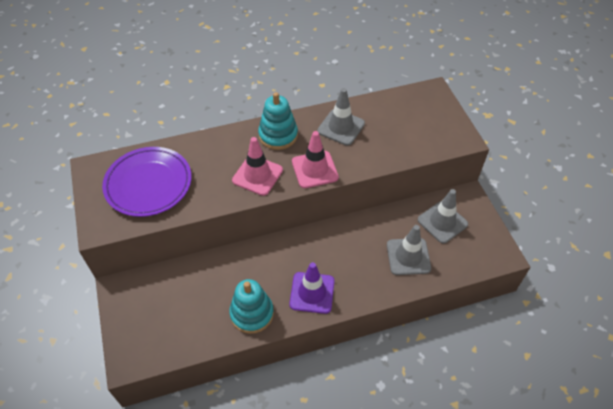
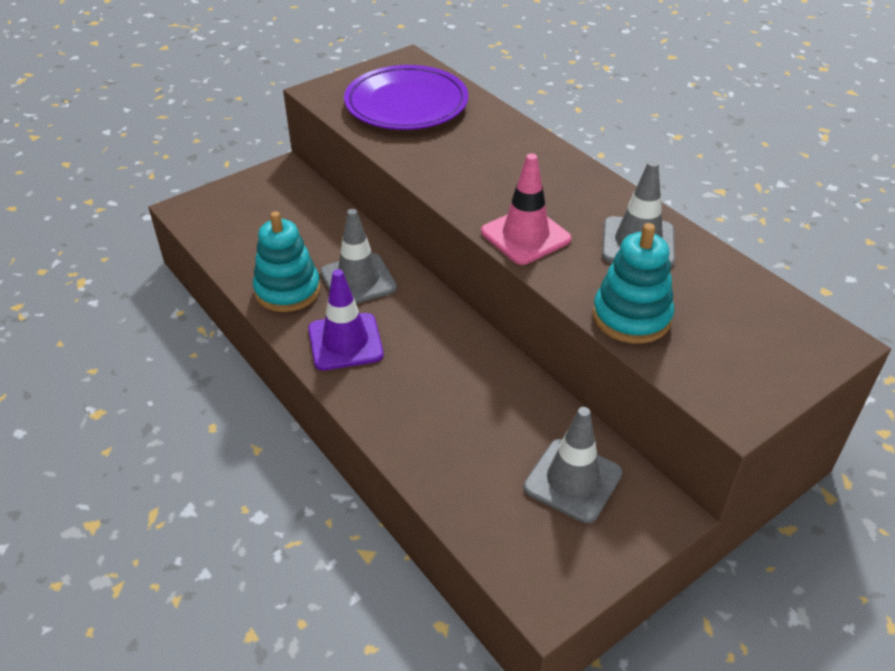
camera: 70 degrees right, 10 degrees down
pink traffic cone [232,137,283,196] -> none
turquoise stacking toy [258,92,298,150] -> turquoise stacking toy moved to [593,223,674,344]
grey traffic cone [387,225,431,275] -> grey traffic cone moved to [321,209,397,304]

